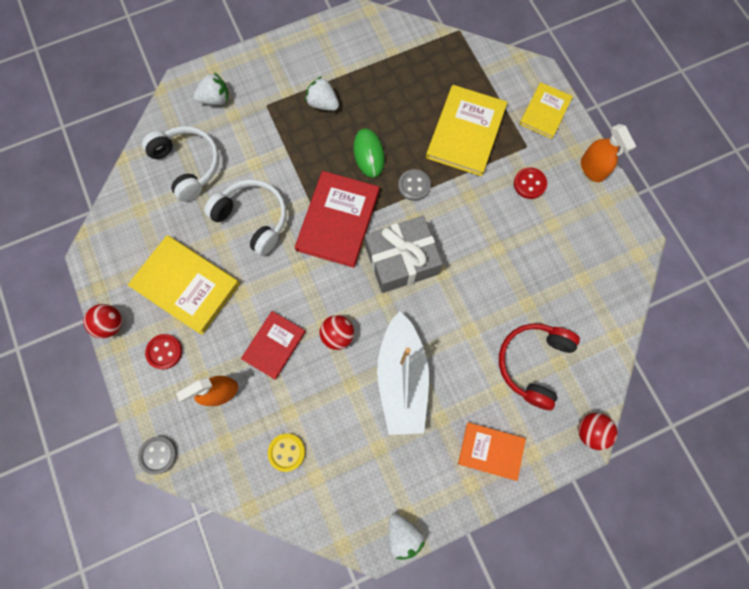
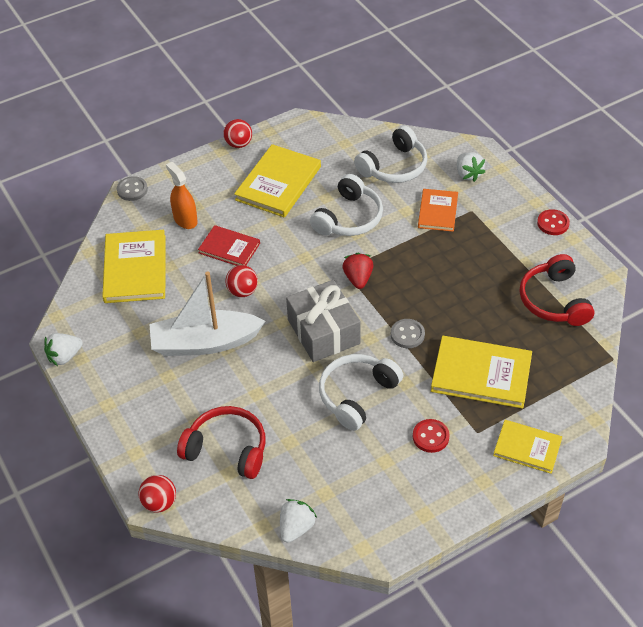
camera: 85 degrees right, 25 degrees down
red button [145,334,182,370] -> red button moved to [537,209,570,235]
yellow button [268,433,305,472] -> yellow book [102,230,166,303]
red book [295,171,380,268] -> red strawberry [342,253,373,289]
white strawberry [305,76,339,111] -> white strawberry moved to [280,499,317,543]
green mouse [353,129,385,178] -> none
orange book [458,422,526,481] -> orange book moved to [418,189,458,232]
orange spray bottle [581,124,637,182] -> none
none -> white headphones [319,354,403,431]
none -> red headphones [520,254,595,326]

